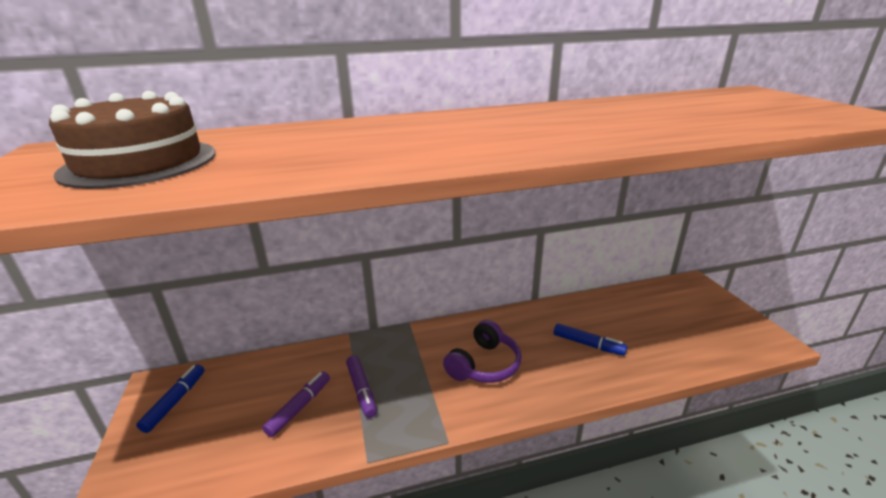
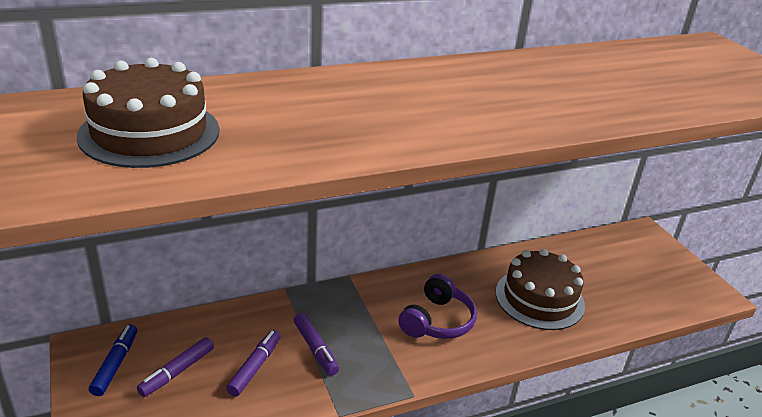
camera: 10 degrees left, 5 degrees up
blue marker [554,323,627,356] -> brown cake [496,249,585,330]
none -> purple marker [137,337,214,397]

